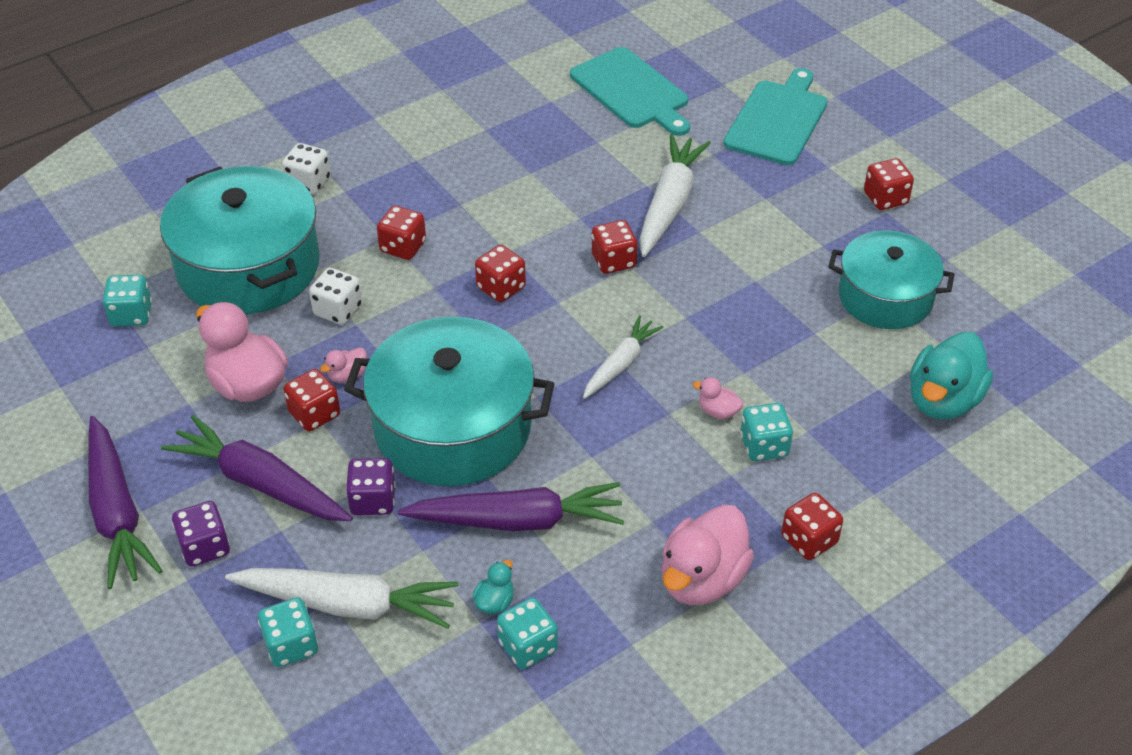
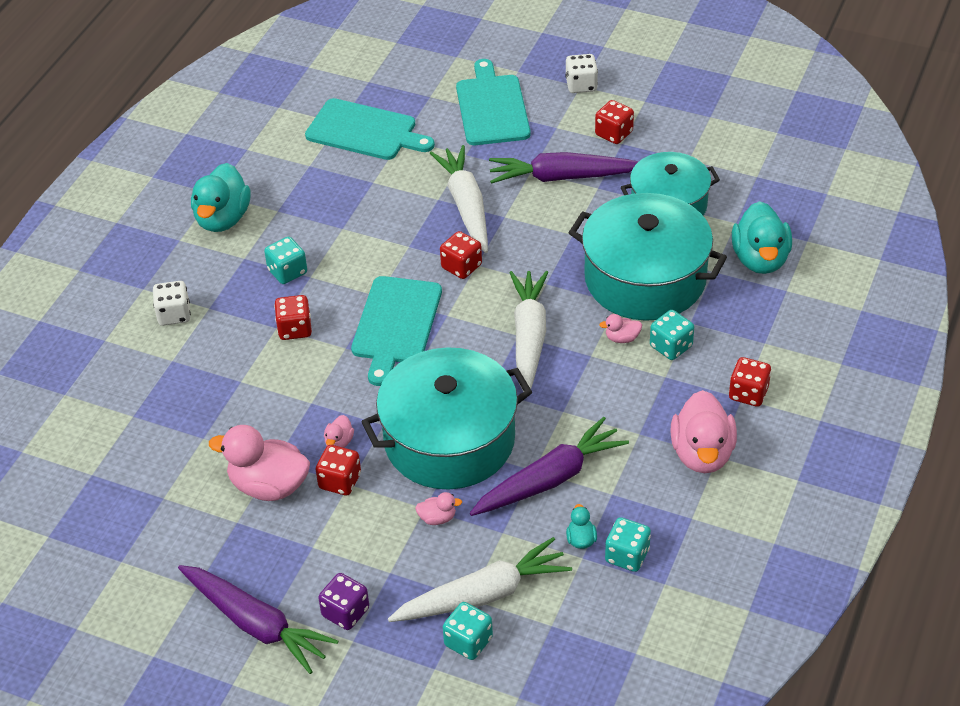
camera: 30 degrees left, 0 degrees up
turquoise dice [103,274,152,327] -> turquoise dice moved to [264,237,307,284]
turquoise pot [160,166,320,314] -> turquoise pot moved to [568,193,727,321]
purple carrot [161,415,353,521] -> purple carrot moved to [489,152,638,184]
white dice [309,268,362,325] -> white dice moved to [565,54,598,93]
purple dice [346,458,395,515] -> pink duck [415,492,462,525]
red dice [475,245,526,302] -> turquoise cutting board [351,276,442,386]
white carrot [583,315,664,399] -> white carrot [509,271,548,392], size x1.62
none -> turquoise duck [191,163,250,232]

